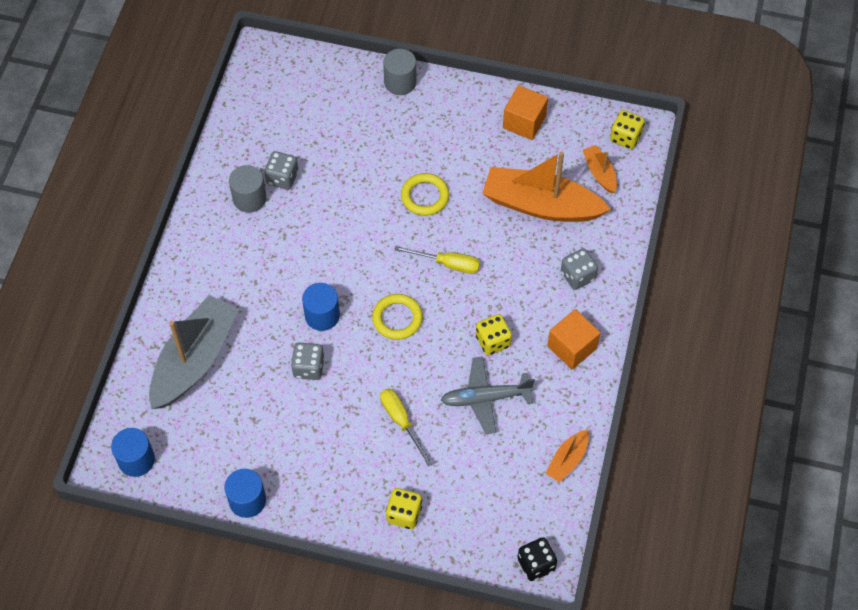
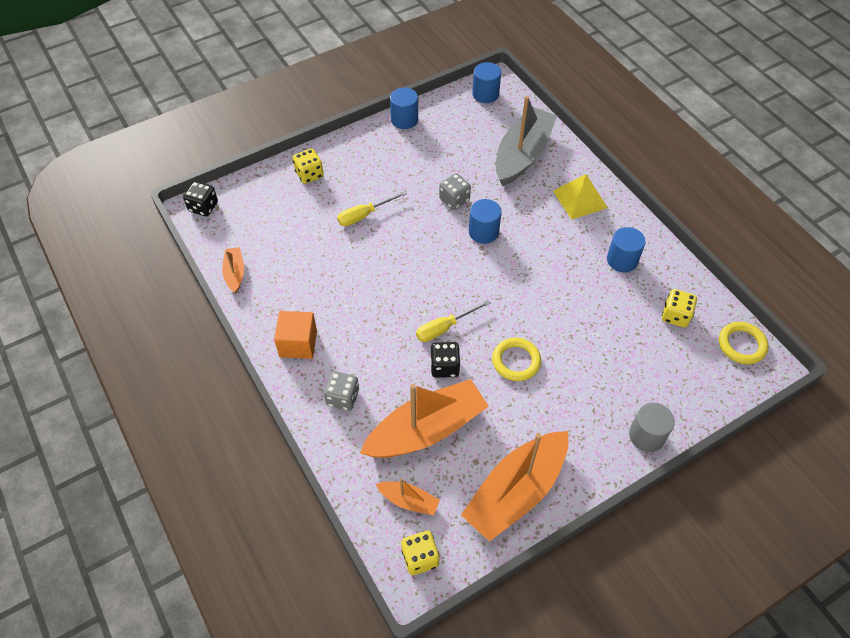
camera: 135 degrees right, 5 degrees down
grey boat [149,295,239,409] -> grey boat turned 135 degrees counterclockwise [496,96,557,186]
grey cylinder [229,165,267,213] -> blue cylinder [607,227,646,272]
grey dice [264,151,298,190] -> none
yellow ring [372,294,423,340] -> yellow ring moved to [719,322,769,364]
yellow screwdriver [380,388,433,466] -> yellow screwdriver turned 135 degrees clockwise [337,191,407,226]
grey plane [441,357,535,434] -> none
yellow dice [476,314,512,355] -> yellow dice moved to [662,289,697,327]
orange cube [503,85,548,140] -> orange boat [461,431,568,542]
none -> black dice [430,342,461,378]
none -> yellow pyramid [553,174,608,220]

